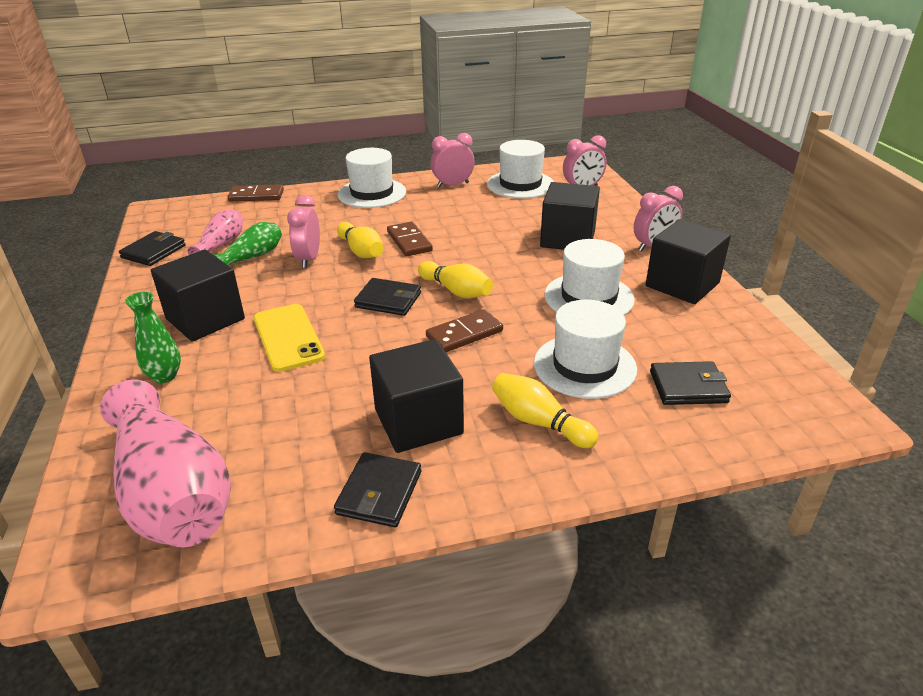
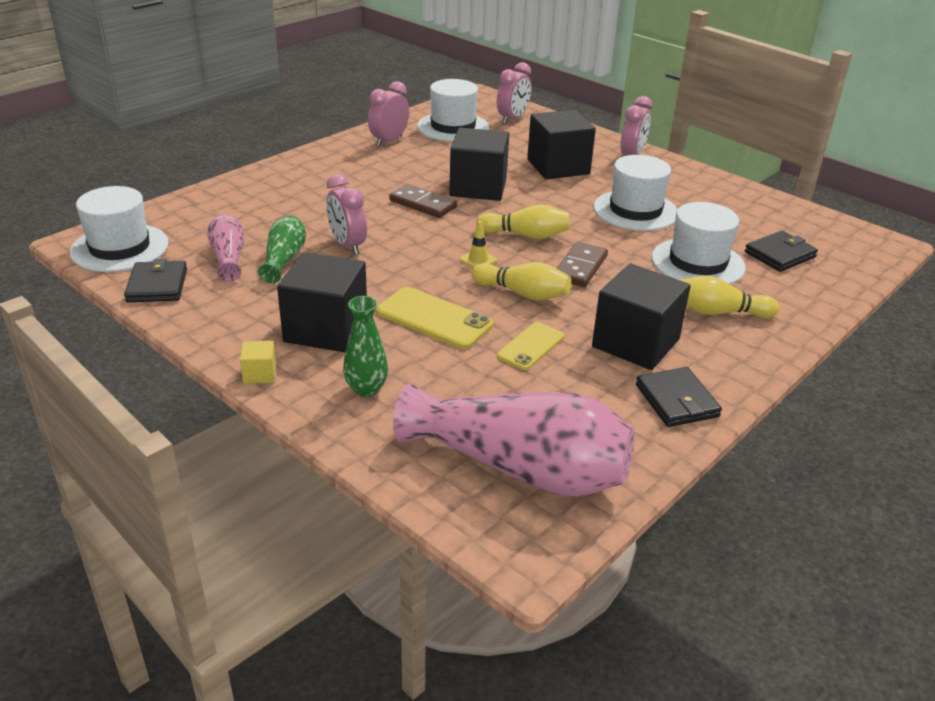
camera: 35 degrees left, 0 degrees up
brown domino [228,185,284,202] -> none
yellow bowling pin [337,222,384,258] -> yellow bowling pin moved to [471,262,571,300]
white hat [338,148,406,208] -> white hat moved to [70,186,169,272]
black wallet [354,278,421,316] -> yellow traffic cone [459,221,497,268]
black cube [645,219,731,304] -> black cube moved to [449,128,509,201]
none -> yellow cube [240,341,276,384]
none -> yellow phone [497,322,564,370]

